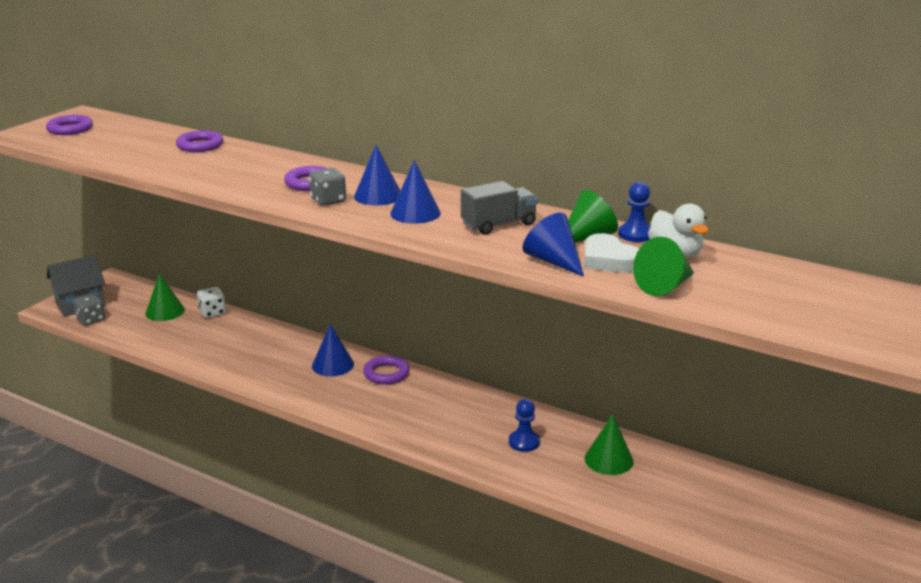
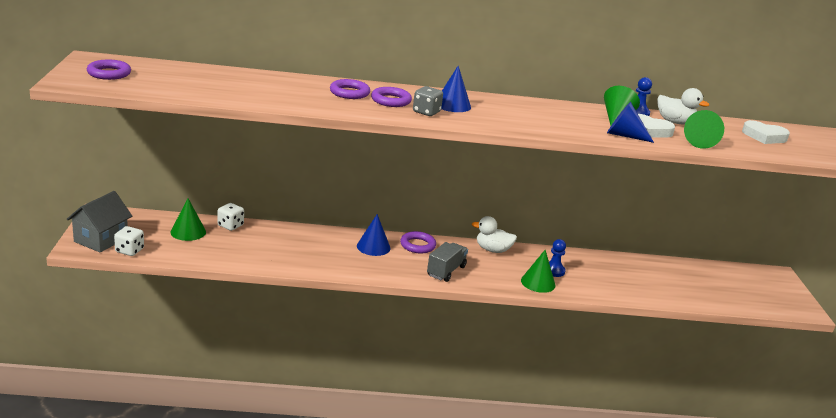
camera: 35 degrees left, 0 degrees up
grey dice [73,294,105,326] -> white dice [114,226,144,256]
purple ring [176,130,223,152] -> purple ring moved to [330,79,370,99]
blue cone [390,160,441,224] -> none
grey truck [461,181,538,235] -> grey truck moved to [427,242,468,282]
green cone [585,414,633,475] -> green cone moved to [521,250,556,293]
none -> white duck [472,216,517,253]
none -> white heart [742,120,790,144]

